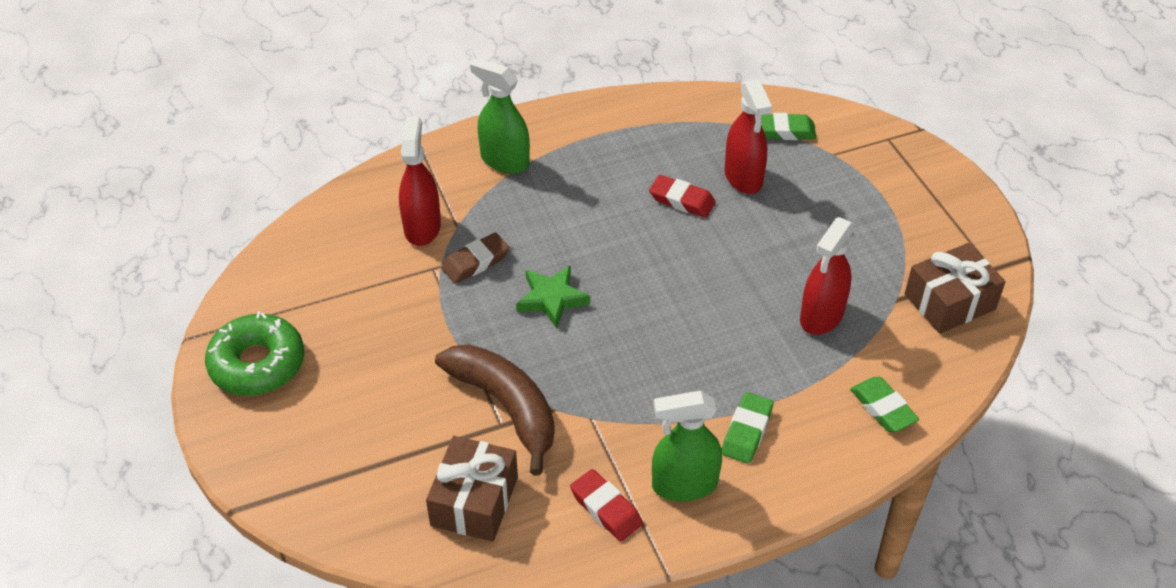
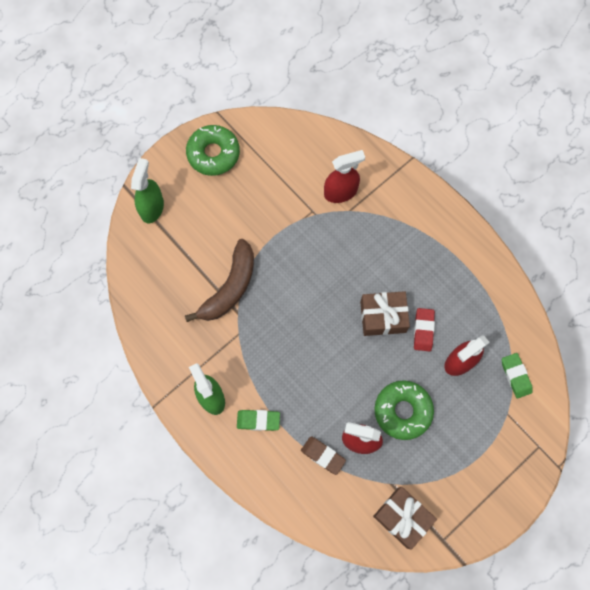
camera: 70 degrees right, 25 degrees up
brown gift [426,436,518,542] -> brown gift moved to [360,291,410,336]
brown eraser [441,232,510,284] -> brown eraser moved to [301,436,346,475]
green spray bottle [470,58,530,174] -> green spray bottle moved to [131,158,164,223]
green star [516,265,590,329] -> none
red eraser [570,469,643,542] -> none
green eraser [850,377,919,432] -> none
none -> green donut [374,381,434,440]

